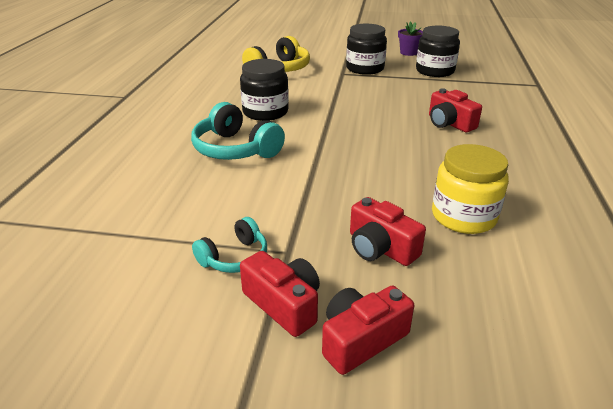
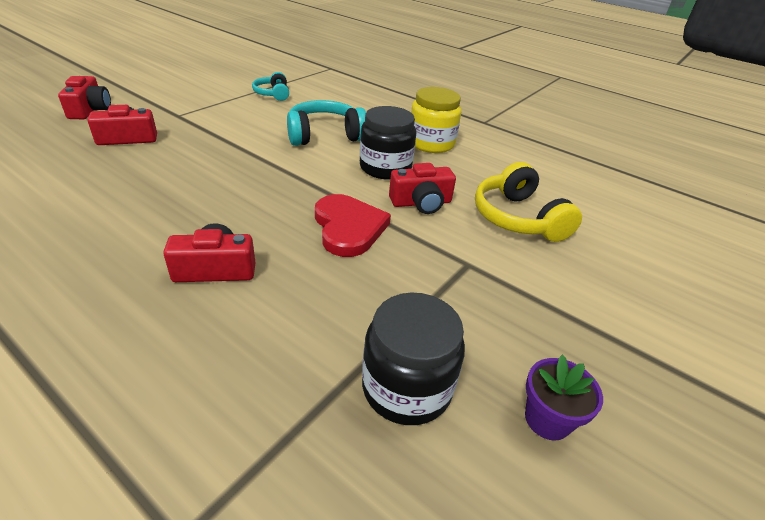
camera: 115 degrees right, 5 degrees up
turquoise headphones [192,217,267,273] -> turquoise headphones moved to [252,72,289,101]
red camera [240,251,320,337] -> red camera moved to [389,163,456,214]
black jar [346,24,387,75] -> none
yellow jar [432,144,509,234] -> yellow jar moved to [411,87,461,153]
none -> red heart [315,194,391,257]

